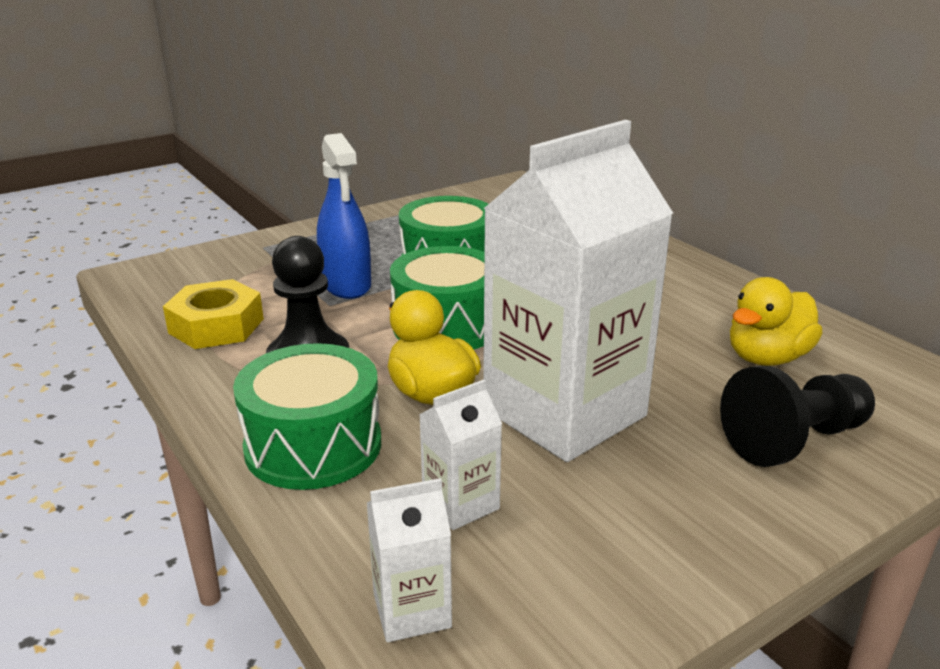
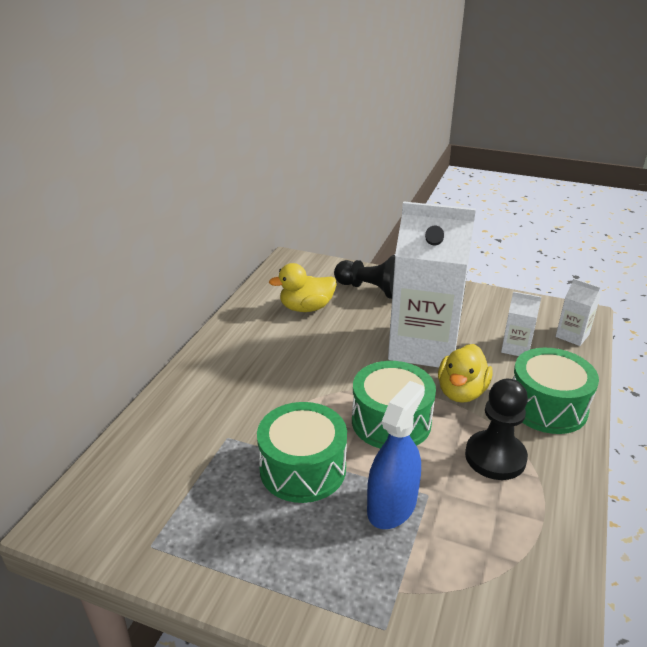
camera: 125 degrees left, 5 degrees up
yellow nut [163,279,264,349] -> none
yellow duck [730,277,823,366] -> yellow duck turned 150 degrees clockwise [269,263,337,312]

